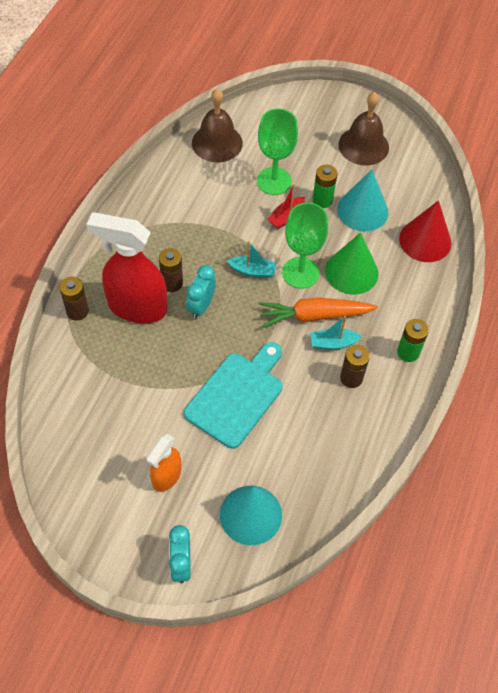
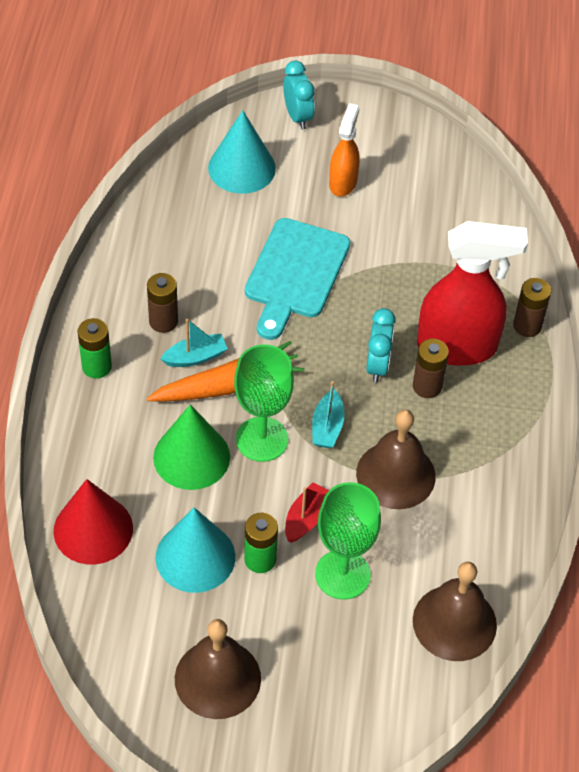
camera: 165 degrees right, 5 degrees down
turquoise boat [227,241,277,278] -> turquoise boat turned 75 degrees counterclockwise [312,381,345,448]
none -> brown bell [356,410,435,509]

